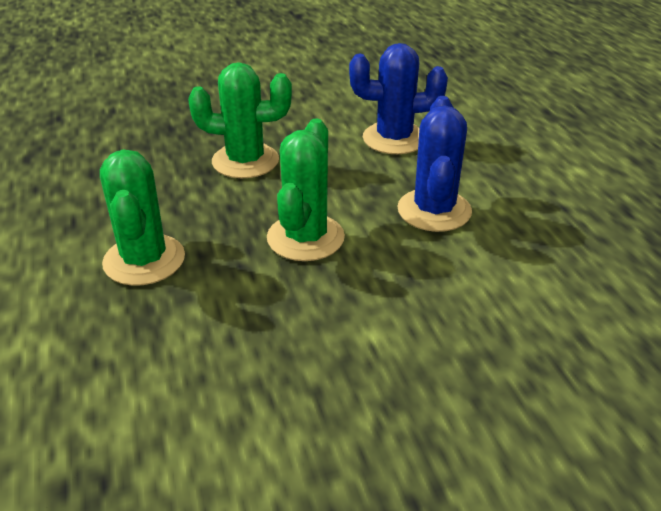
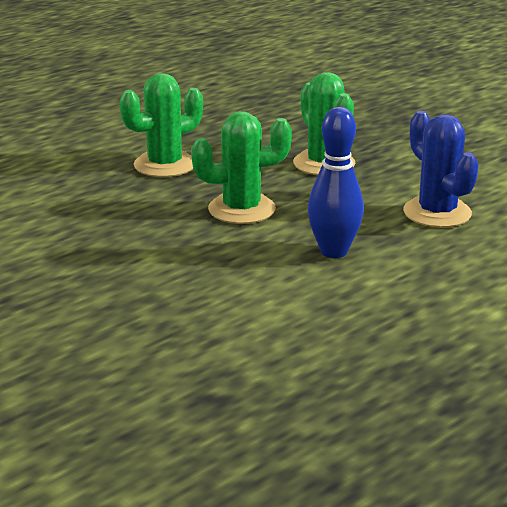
camera: 65 degrees right, 10 degrees down
blue cactus [397,96,472,232] -> blue bowling pin [308,107,364,258]

